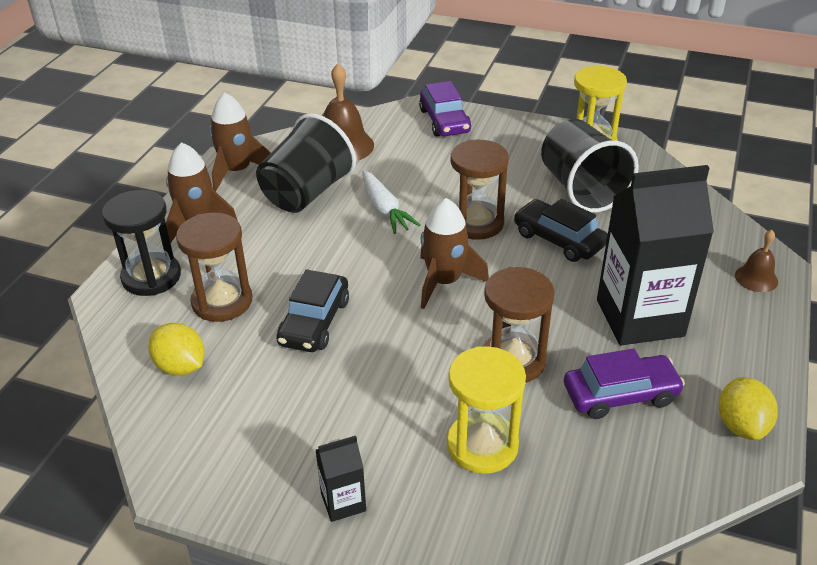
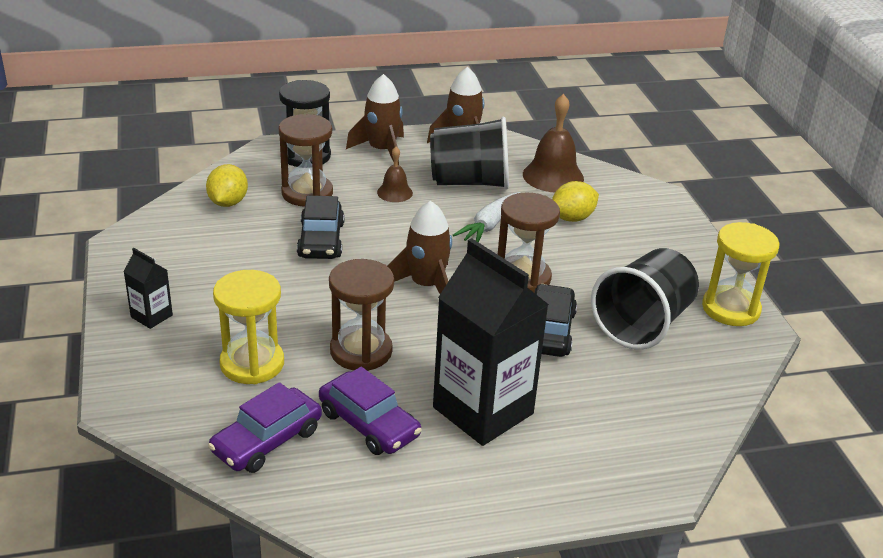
camera: 55 degrees right, 5 degrees down
black car [276,269,349,352] -> black car turned 75 degrees counterclockwise [297,196,344,259]
purple car [419,81,471,137] -> purple car moved to [208,382,322,473]
yellow lemon [719,377,778,440] -> yellow lemon moved to [552,181,599,222]
brown bell [735,230,778,292] -> brown bell moved to [377,146,413,202]

